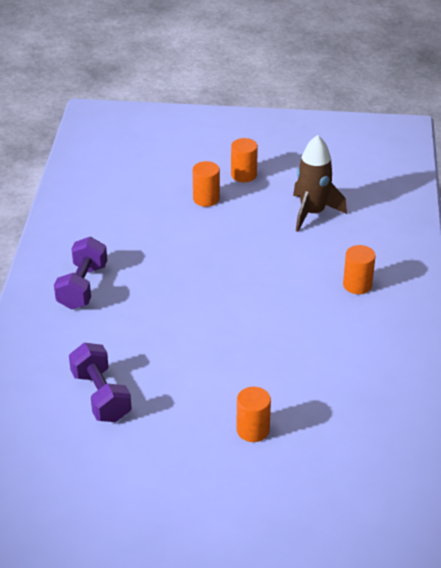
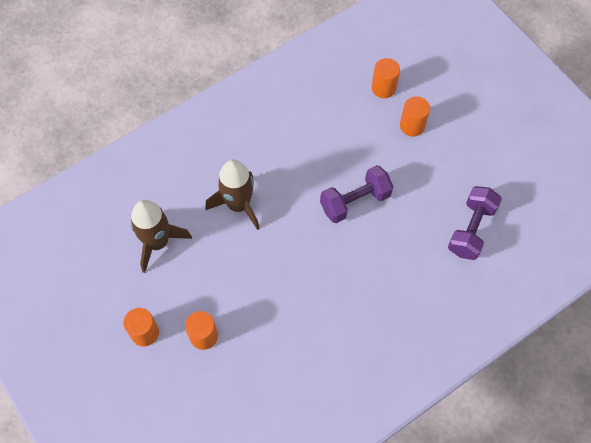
camera: 130 degrees left, 25 degrees up
purple dumbbell [54,237,107,309] -> purple dumbbell moved to [320,165,393,223]
orange cylinder [343,245,376,294] -> orange cylinder moved to [372,58,400,98]
none -> brown rocket [205,160,260,230]

